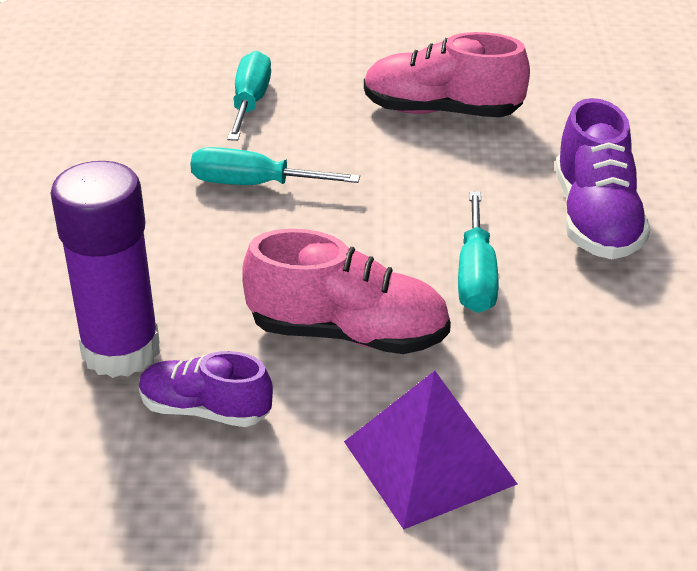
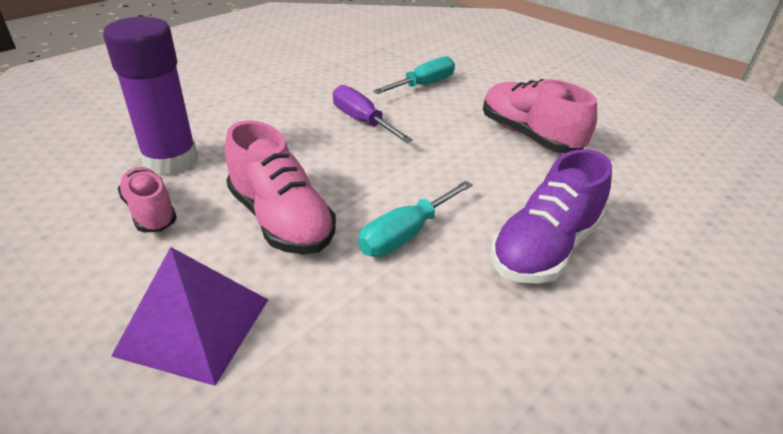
camera: 40 degrees right, 0 degrees up
purple shoe [139,351,273,427] -> pink shoe [117,167,177,233]
turquoise screwdriver [190,147,360,185] -> purple screwdriver [333,85,413,143]

